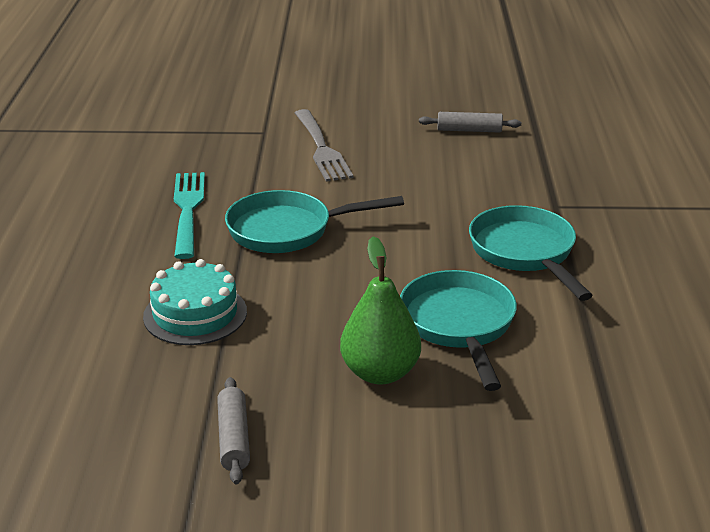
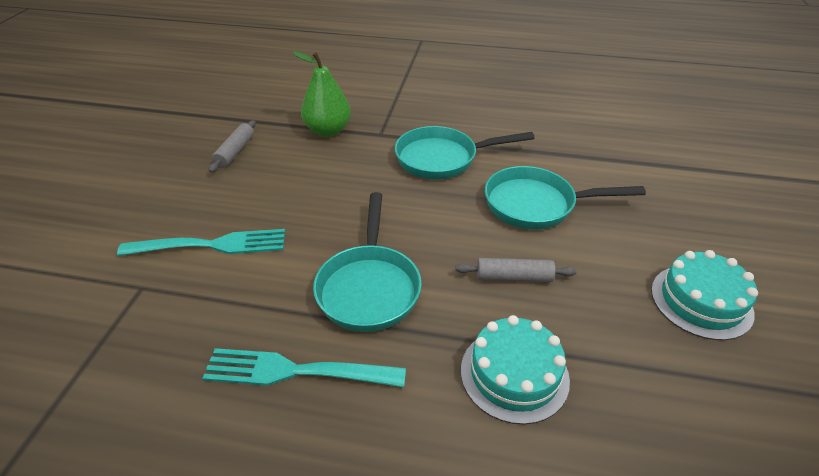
camera: 80 degrees left, 10 degrees up
grey rolling pin [217,377,250,484] -> grey rolling pin moved to [455,258,576,282]
grey fork [295,109,354,182] -> turquoise fork [117,229,285,256]
green pear [340,236,421,385] -> green pear moved to [292,51,351,137]
none -> turquoise cake [651,250,758,340]

